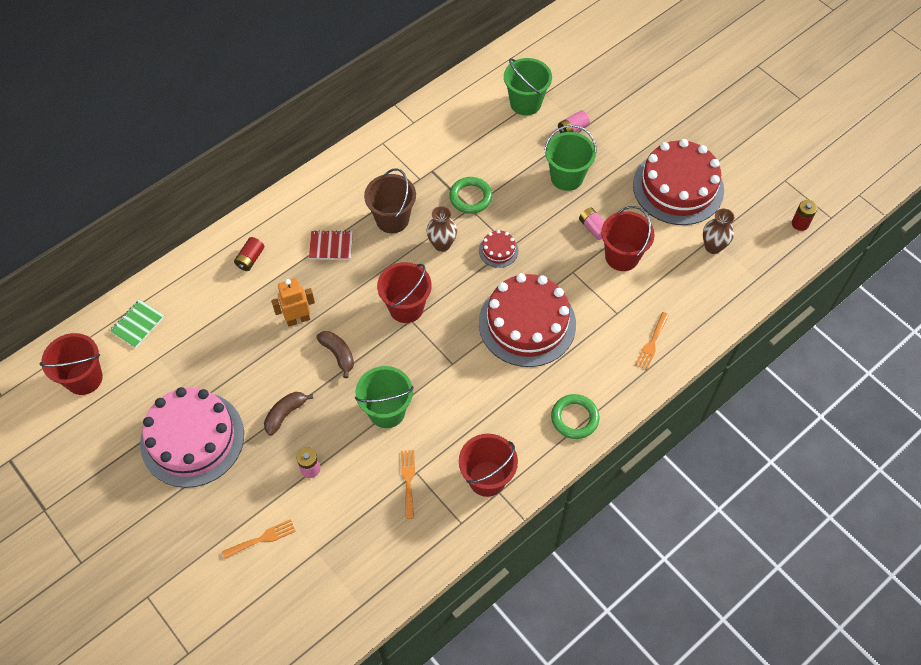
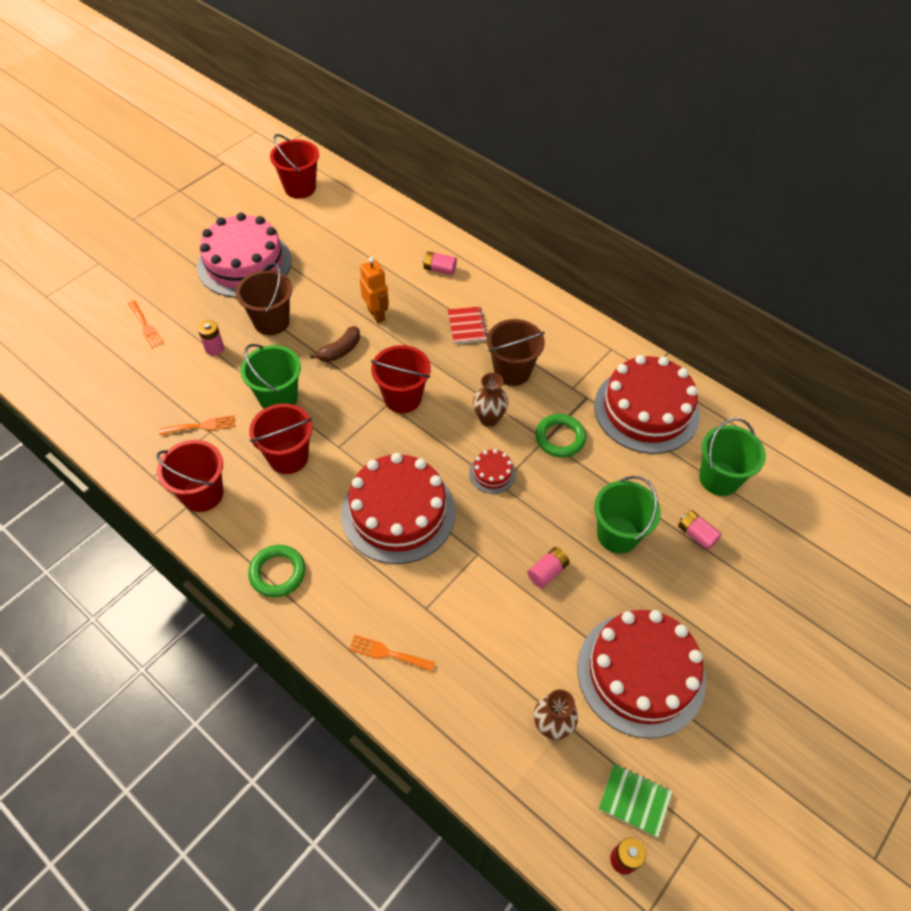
camera: 80 degrees right, 5 degrees down
green notebook [110,300,164,348] -> green notebook moved to [598,764,673,837]
red battery [234,237,264,271] -> pink battery [423,251,457,275]
brown banana [264,392,313,436] -> brown bucket [236,262,292,335]
red bucket [601,206,655,271] -> red bucket moved to [249,404,312,474]
none -> red cake [594,355,700,454]

